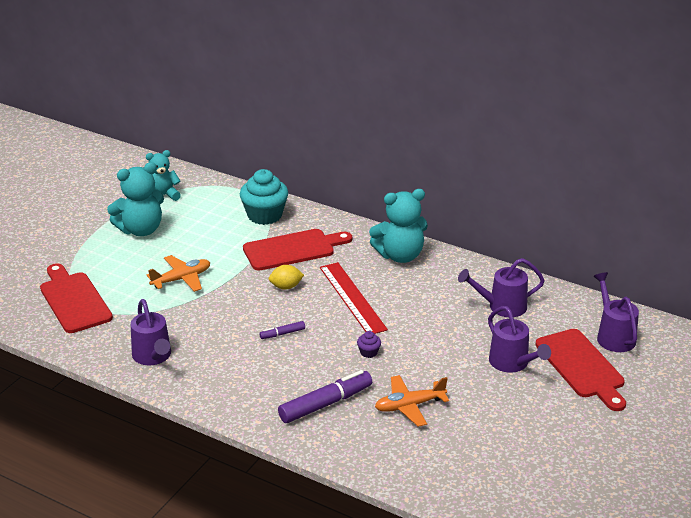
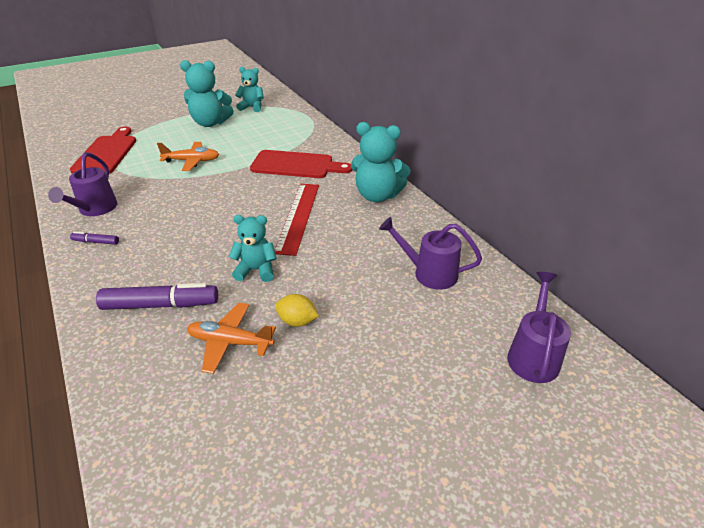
camera: 30 degrees right, 5 degrees up
turquoise cupcake [240,169,288,225] -> none
purple marker [260,321,305,339] -> purple marker moved to [70,232,119,245]
yellow lemon [269,265,304,290] -> yellow lemon moved to [275,294,319,327]
purple cupcake [357,331,381,358] -> turquoise teddy bear [229,215,277,282]
purple watering can [488,306,551,373] -> none
red cutting board [535,329,626,411] -> none

